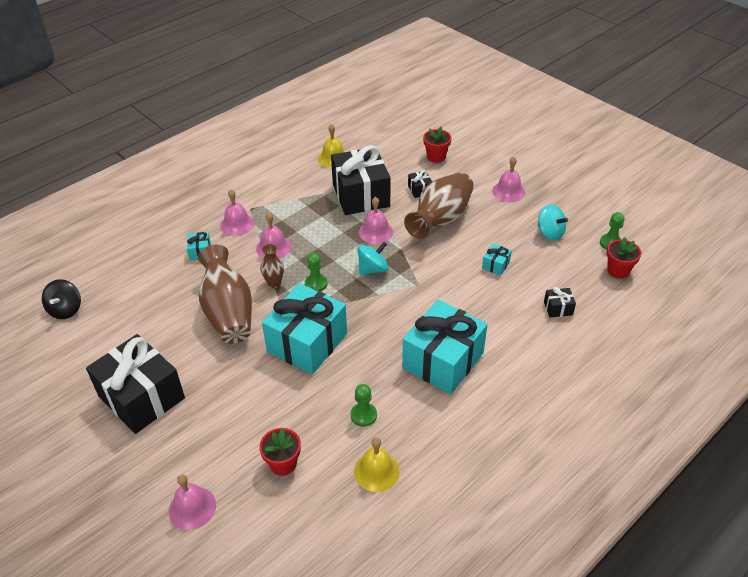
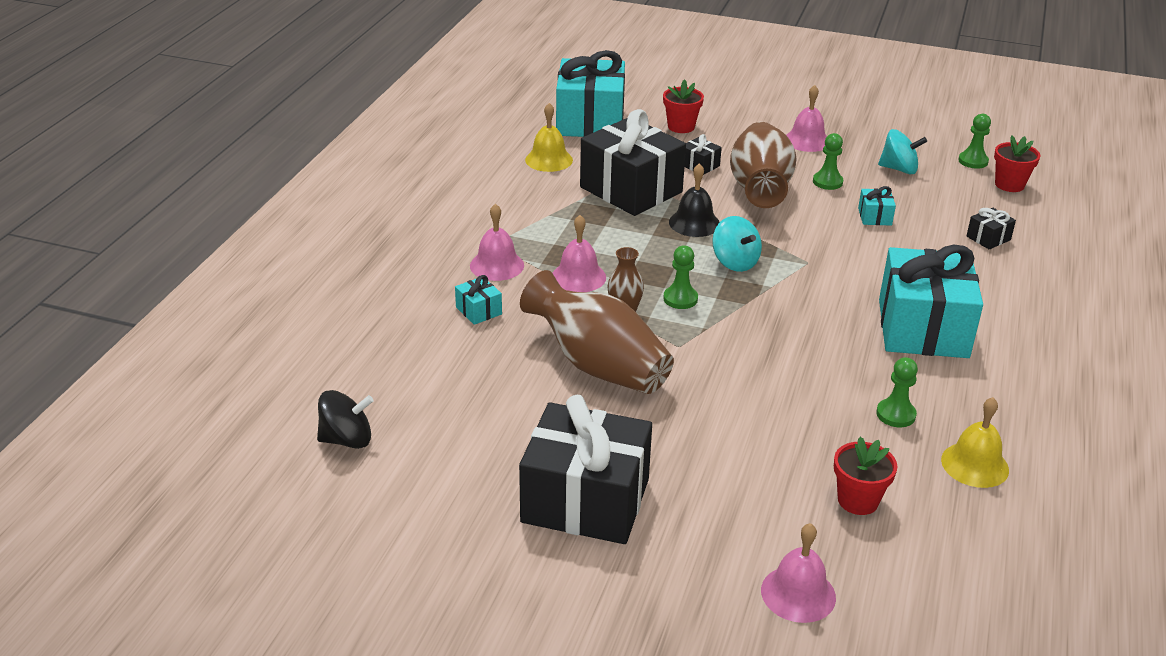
camera: 30 degrees left, 10 degrees down
black spinning top [42,279,81,319] -> black spinning top turned 75 degrees counterclockwise [317,390,374,449]
turquoise gift [262,283,347,374] -> turquoise gift moved to [556,50,625,137]
turquoise spinning top [357,242,388,275] -> turquoise spinning top turned 120 degrees clockwise [712,216,762,272]
pink bell [359,197,393,244] -> black bell [669,163,720,237]
none -> green pawn [813,133,843,190]

